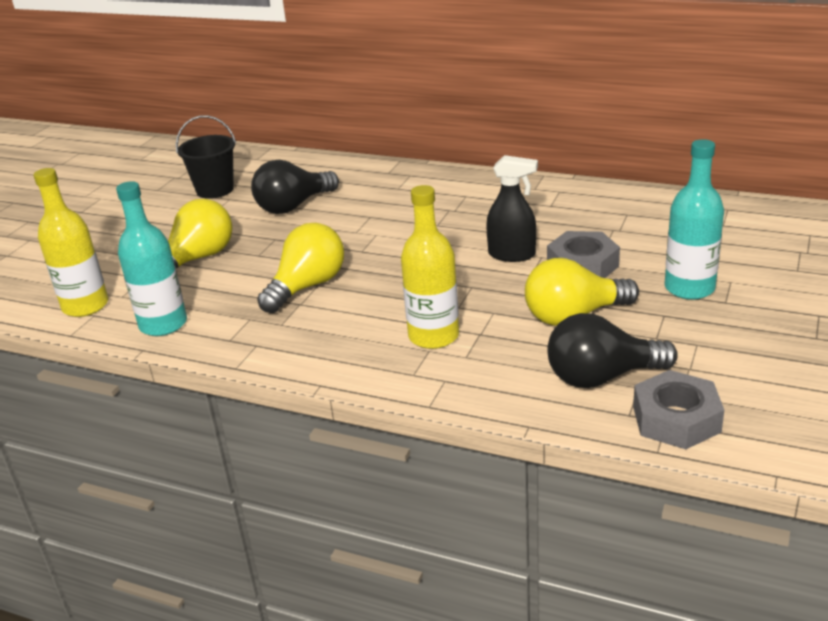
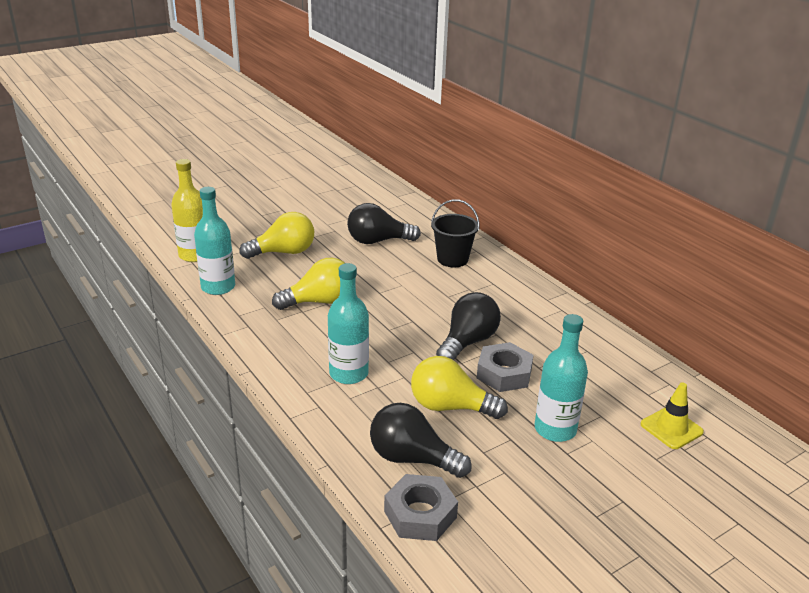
camera: 30 degrees right, 0 degrees up
black bucket [176,115,236,199] -> black bucket moved to [431,199,480,267]
yellow bottle [401,185,459,349] -> turquoise bottle [328,263,369,384]
black spray bottle [486,155,538,262] -> black light bulb [436,292,501,360]
none -> yellow traffic cone [641,382,704,449]

